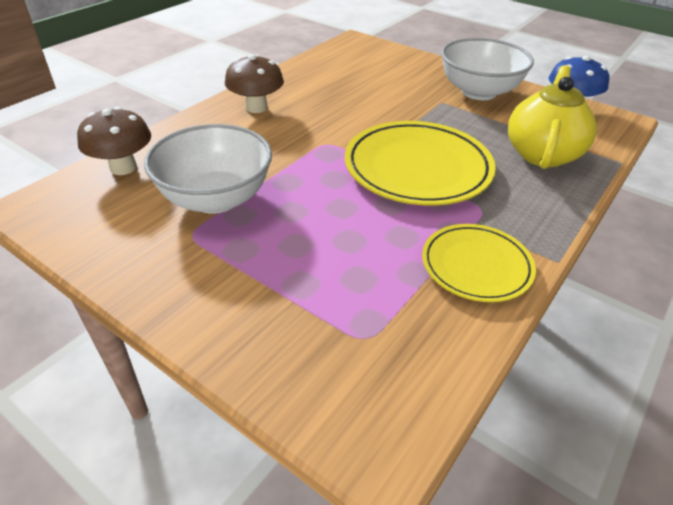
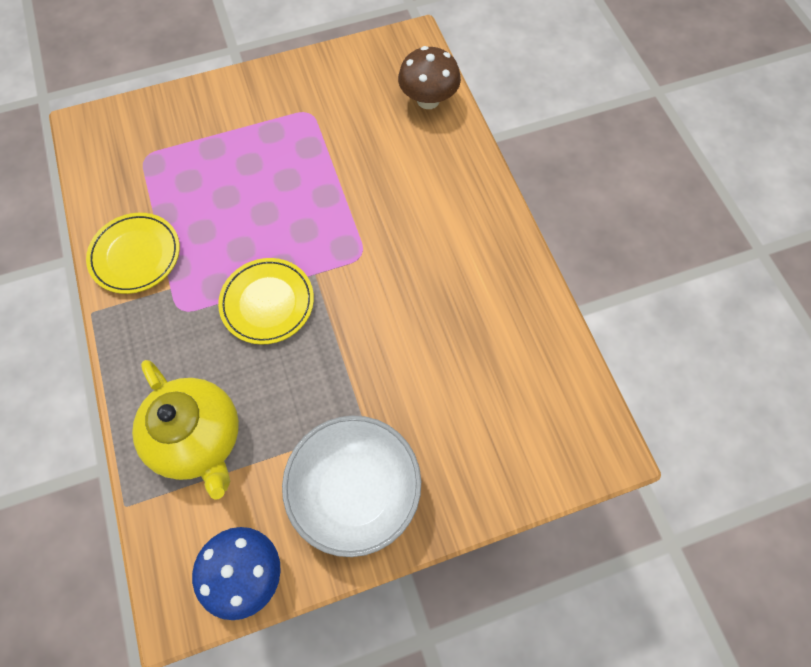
camera: 125 degrees right, 25 degrees up
white bowl [144,124,272,214] -> none
brown mushroom [225,54,284,113] -> none
yellow plate [345,121,496,205] -> yellow plate [218,258,314,345], size x0.61

